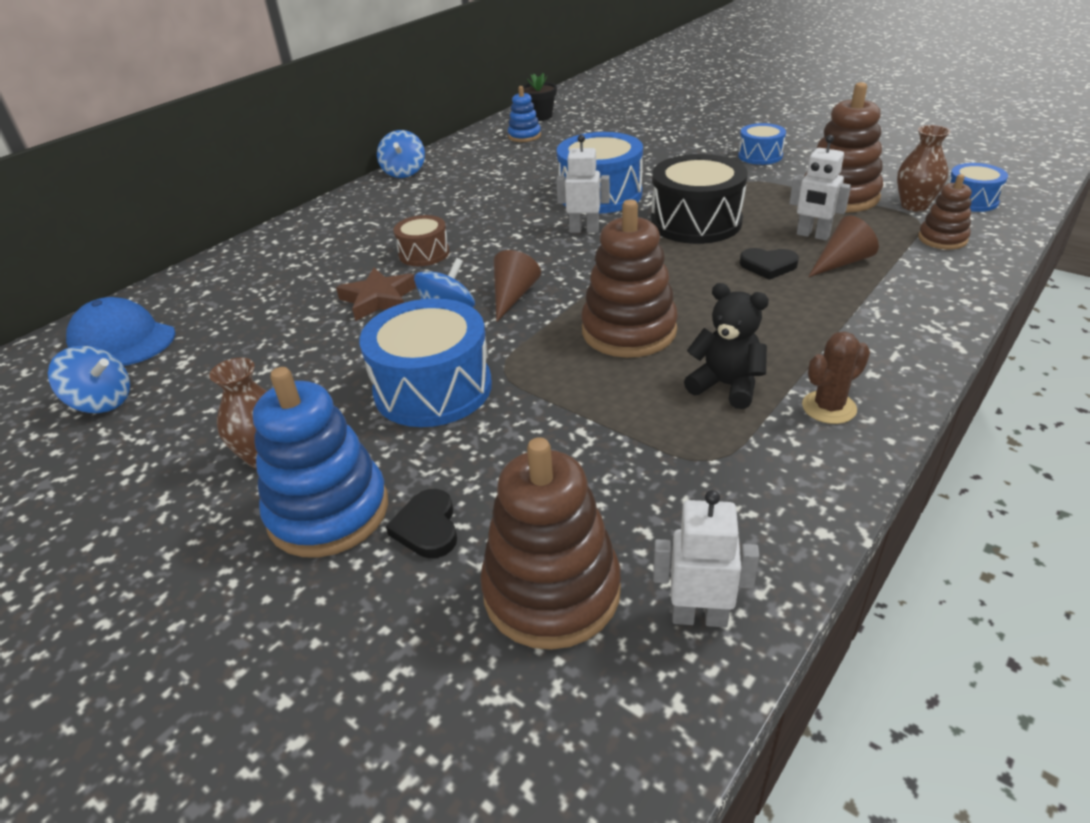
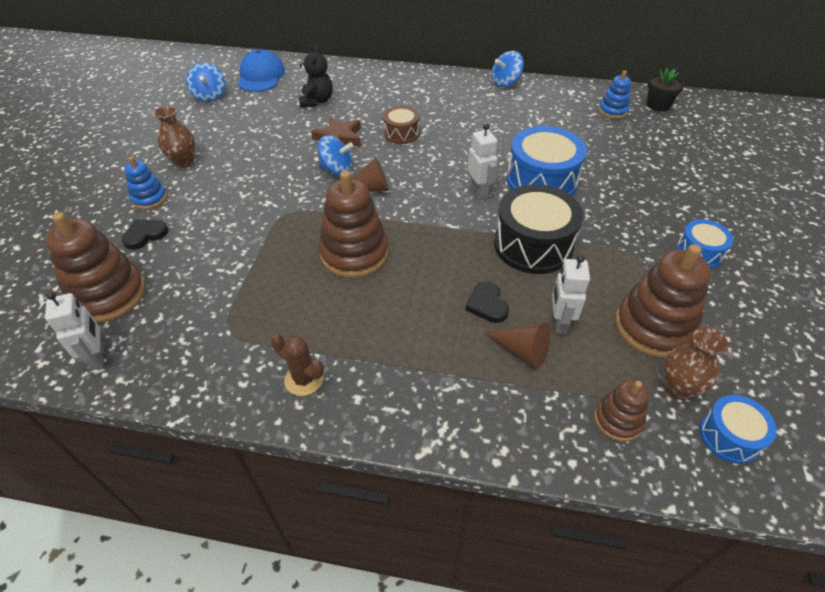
camera: 60 degrees right, 10 degrees up
blue stacking toy [253,367,388,557] -> blue stacking toy [125,156,167,210], size x0.55
blue drum [359,298,492,427] -> none
black teddy bear [684,283,769,409] -> black teddy bear moved to [299,45,333,108]

